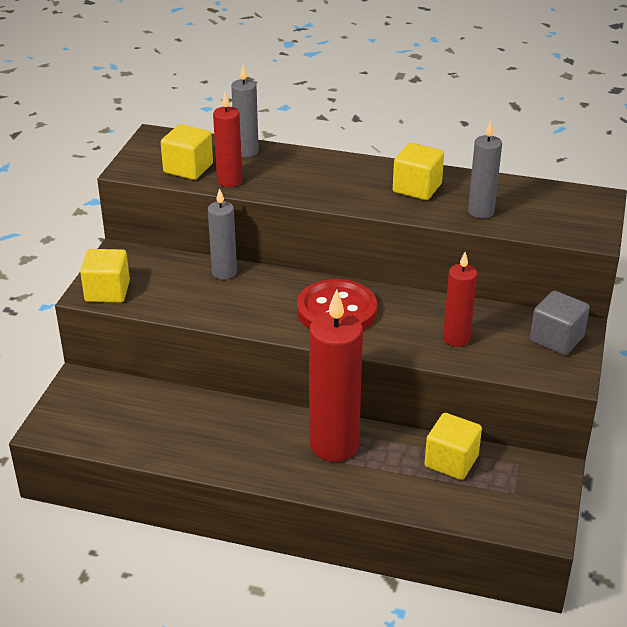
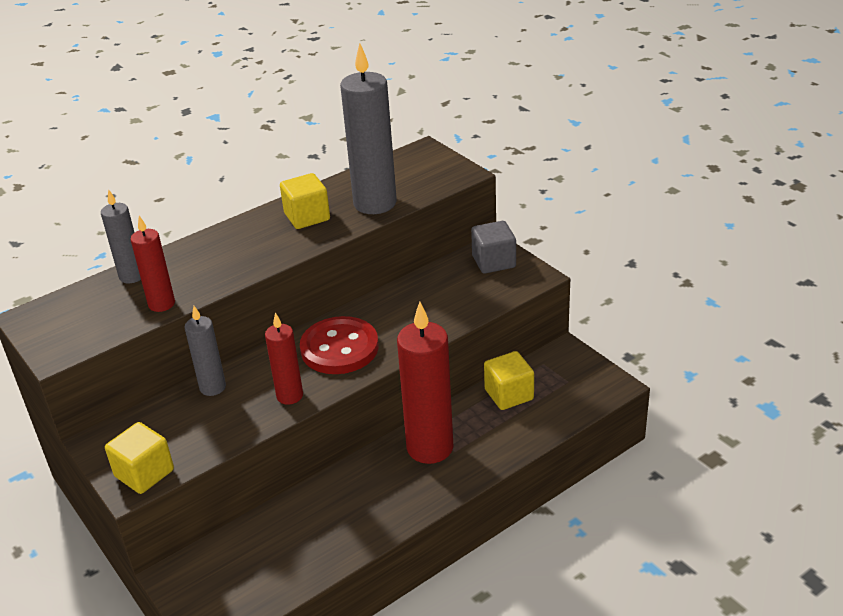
camera: 50 degrees left, 0 degrees up
yellow cube [161,124,213,180] -> none
red candle [443,252,477,347] -> red candle moved to [265,313,303,405]
grey candle [468,121,502,219] -> grey candle [340,44,397,214], size x1.81

